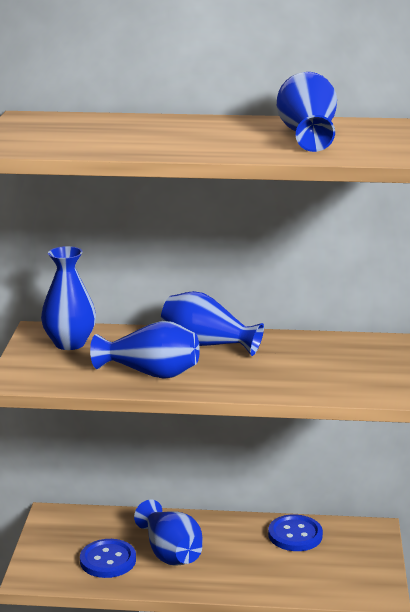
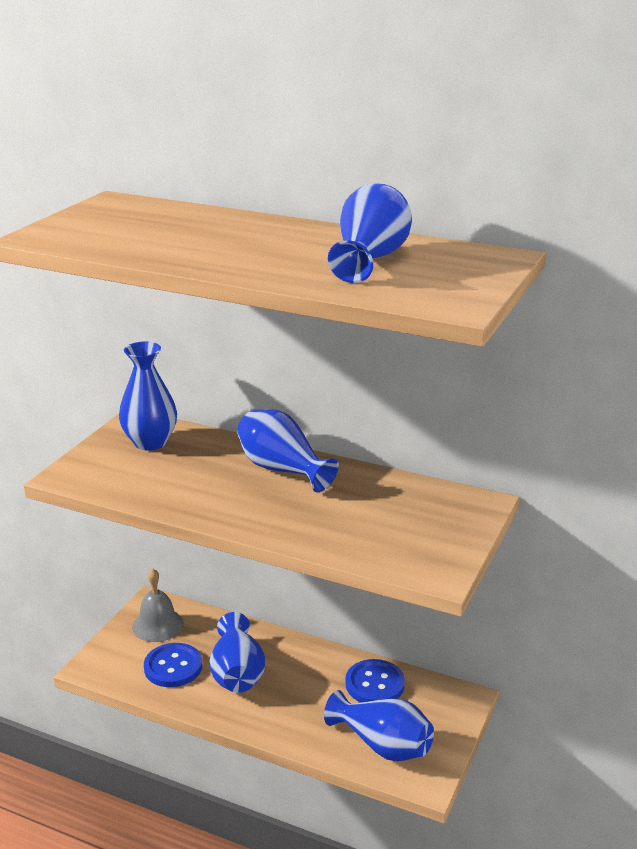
camera: 20 degrees right, 5 degrees up
blue vase [90,321,200,379] -> blue vase moved to [324,690,434,761]
none -> grey bell [132,569,184,642]

